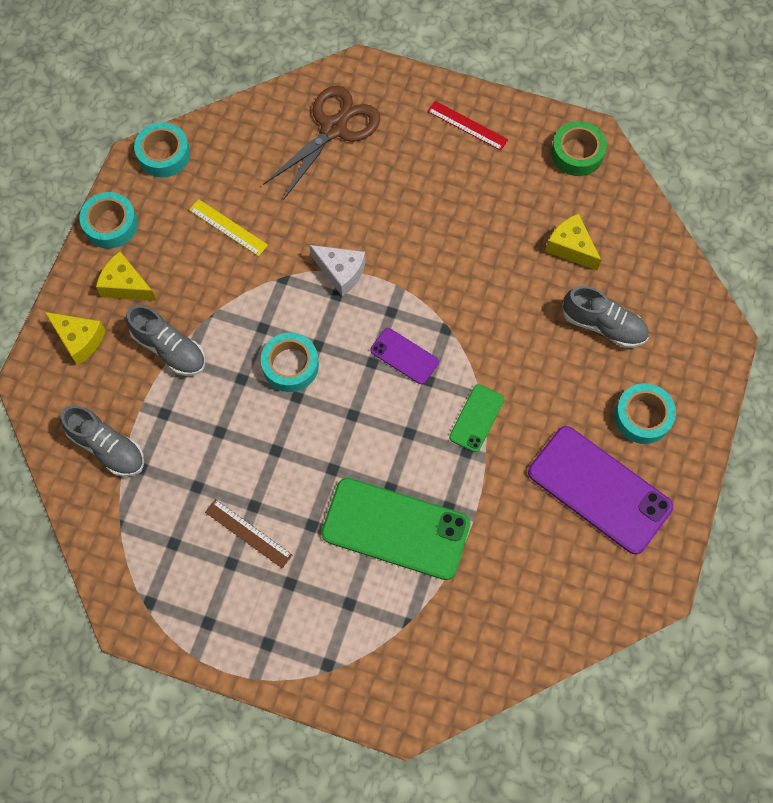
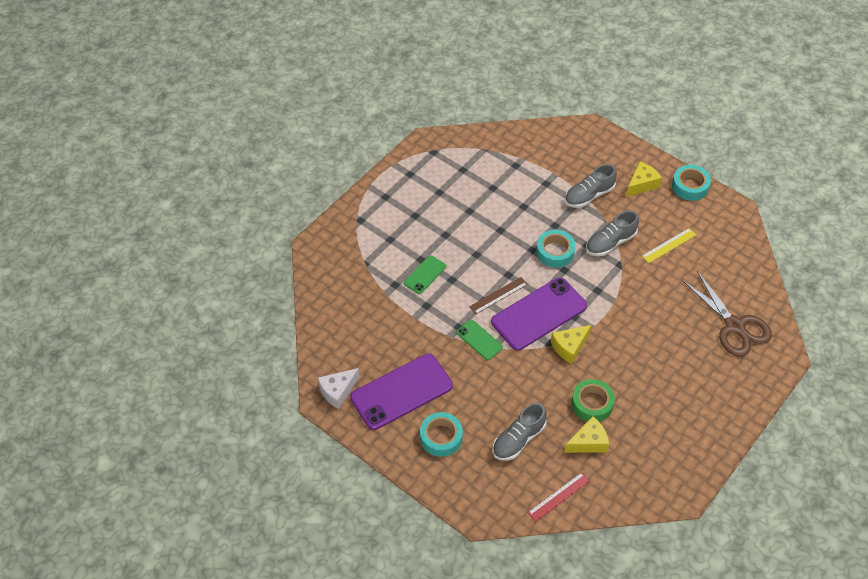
camera: 110 degrees right, 15 degrees down
yellow cheese [45,312,106,365] -> yellow cheese moved to [551,325,591,364]
grey shoe [61,405,144,477] -> grey shoe moved to [586,210,639,256]
turquoise tape [134,122,190,177] -> none
brown ruler [205,499,292,569] -> brown ruler moved to [469,277,528,314]
white cheese [309,245,366,296] -> white cheese moved to [318,368,360,409]
green phone [321,478,471,580] -> green phone [404,255,446,294], size x0.50
purple phone [370,328,439,384] -> purple phone [491,277,587,351], size x2.02
red ruler [427,101,508,151] -> red ruler moved to [528,472,590,522]
green tape [551,121,607,176] -> green tape moved to [572,379,615,422]

